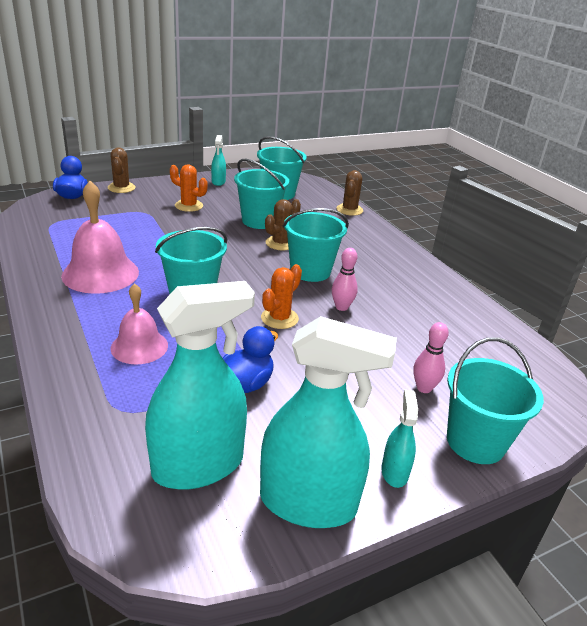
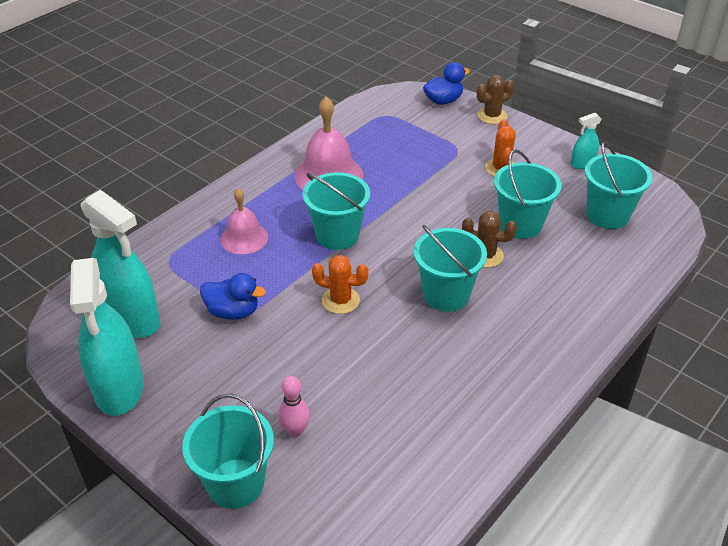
camera: 70 degrees right, 10 degrees up
pink bowling pin [332,248,358,311] -> none
brown cactus [336,170,363,216] -> none
turquoise spray bottle [381,390,418,488] -> none

